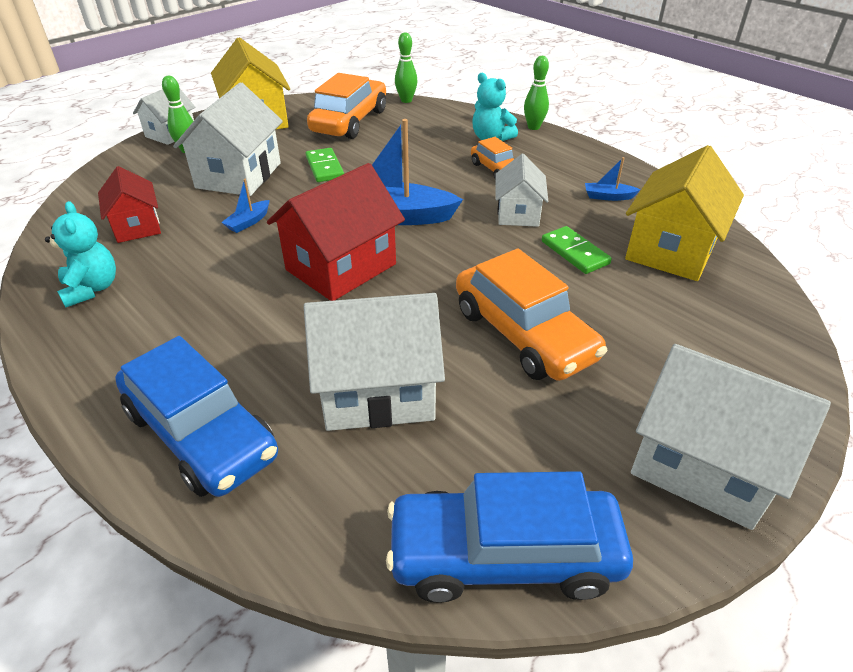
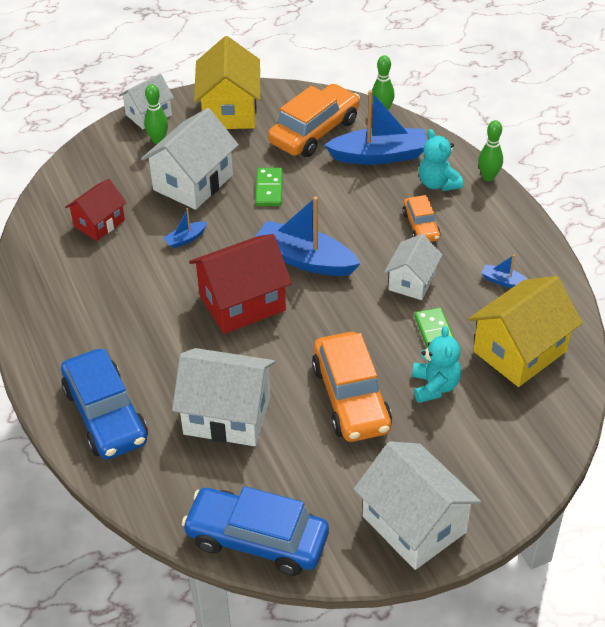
camera: 20 degrees right, 5 degrees up
turquoise teddy bear [45,201,116,307] -> turquoise teddy bear moved to [412,326,461,403]
red house [98,166,161,243] -> red house turned 45 degrees clockwise [65,179,127,241]
none -> blue boat [324,90,427,165]

